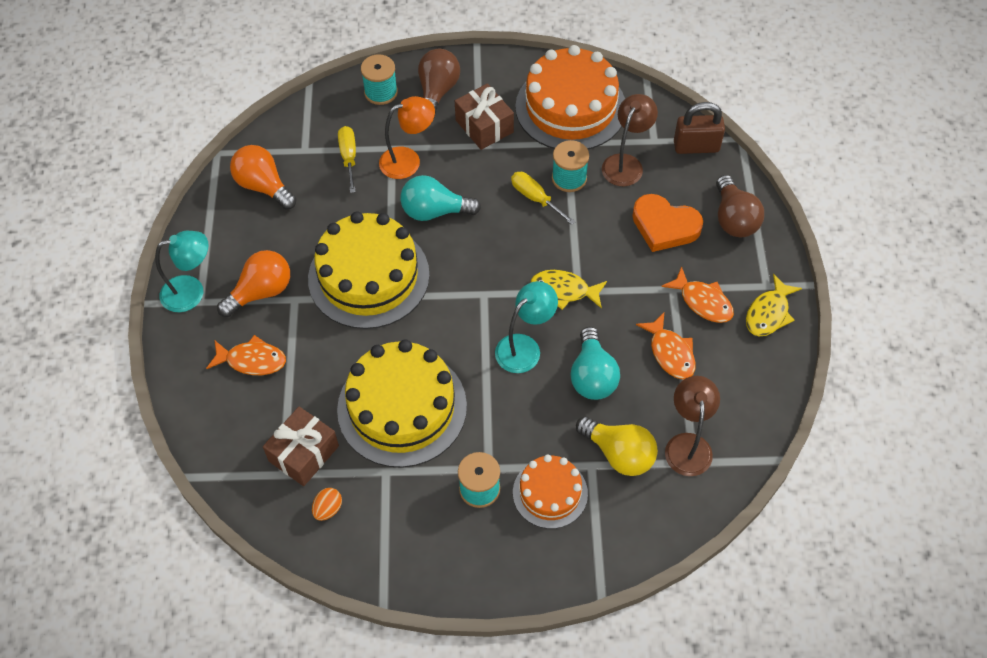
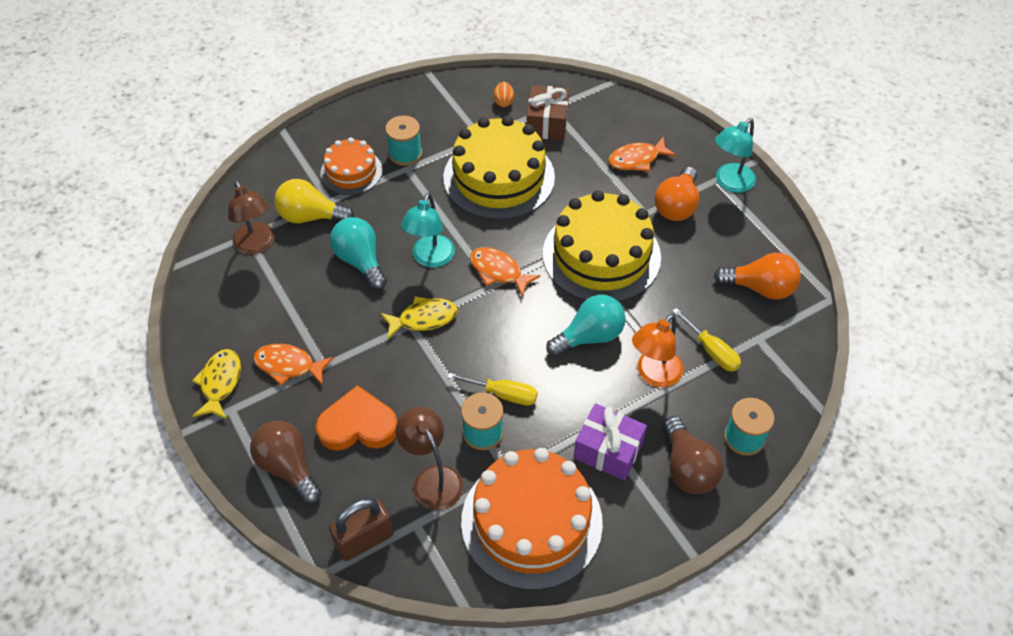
camera: 150 degrees right, 5 degrees down
brown gift [455,83,514,150] -> purple gift [573,403,647,481]
brown lamp [602,94,658,186] -> brown lamp turned 150 degrees clockwise [396,407,463,510]
orange fish [636,313,696,379] -> orange fish moved to [470,247,541,297]

